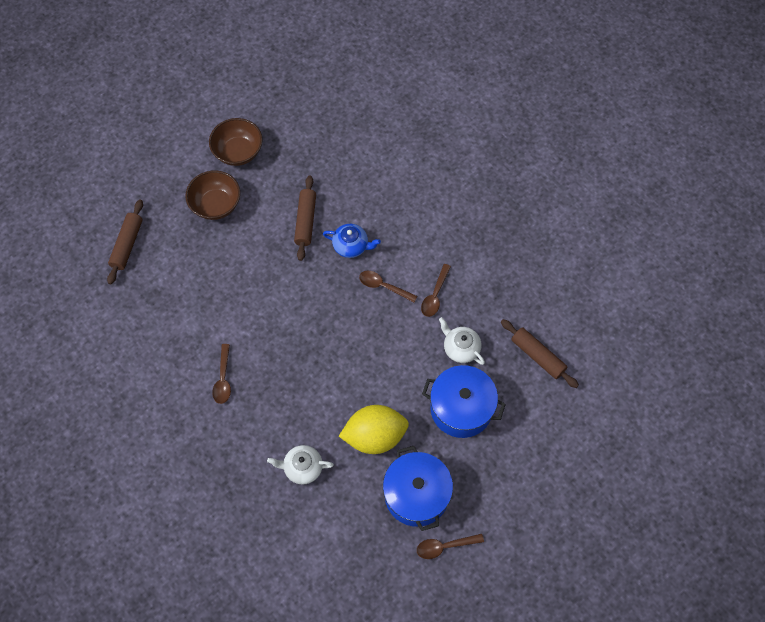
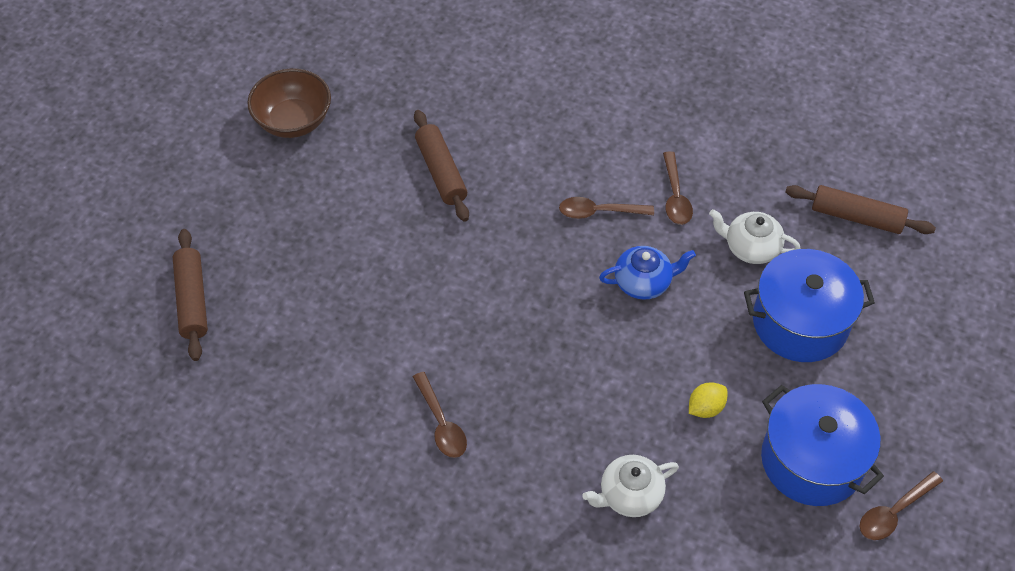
camera: 25 degrees left, 10 degrees down
brown bowl [185,170,240,220] -> none
blue teapot [323,224,381,258] -> blue teapot moved to [599,246,696,300]
yellow lemon [339,405,409,454] -> yellow lemon [689,382,727,418], size x0.44

